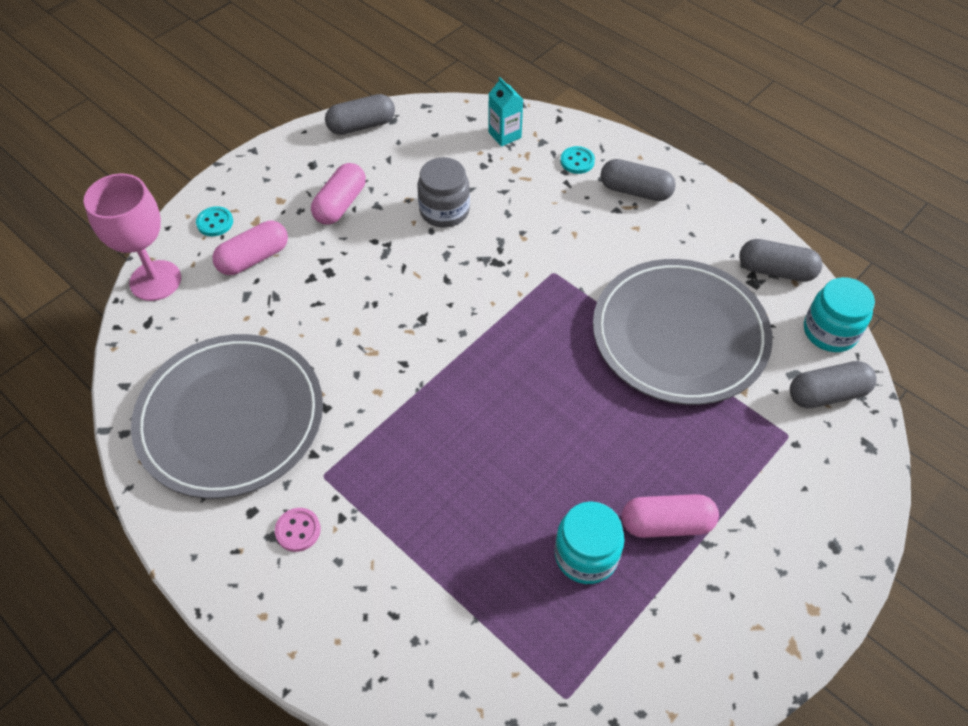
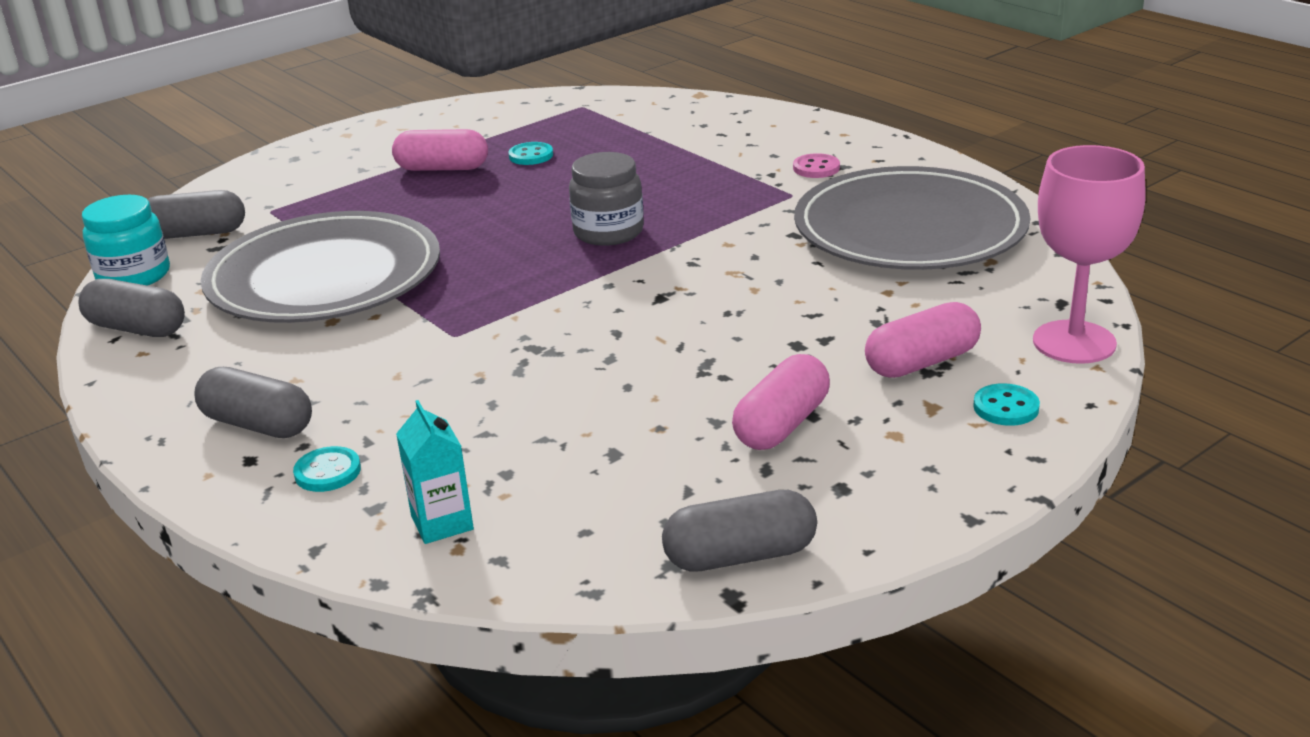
camera: 170 degrees left, 25 degrees down
grey jar [417,157,470,228] -> grey jar moved to [569,152,644,246]
turquoise jar [555,501,625,584] -> turquoise button [508,142,553,165]

